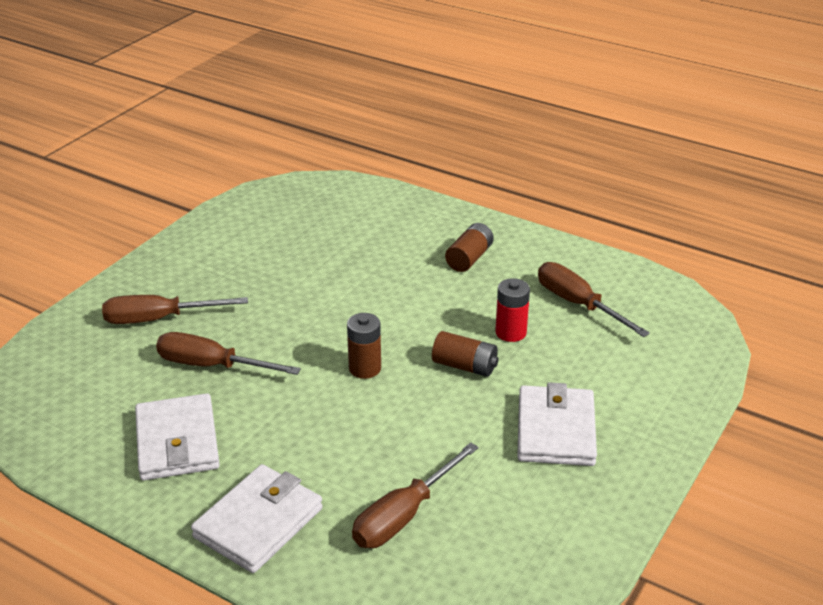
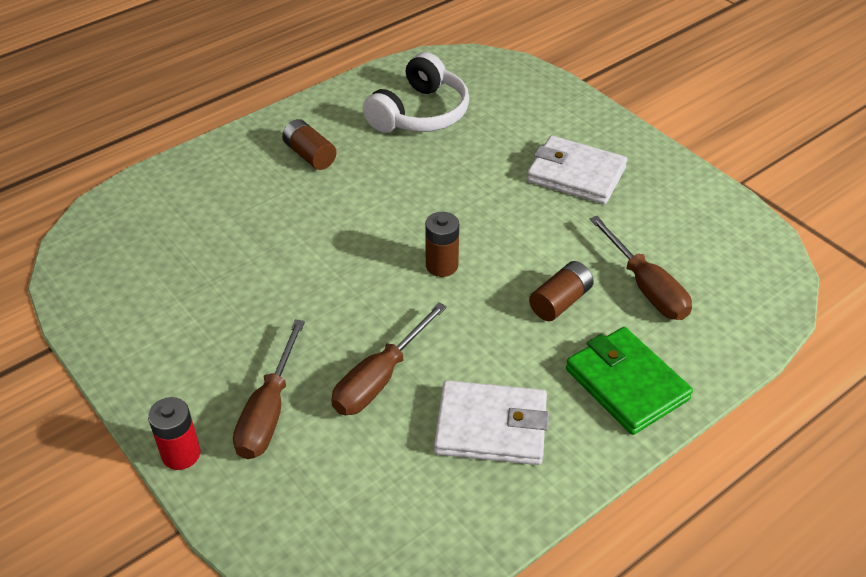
camera: 70 degrees left, 10 degrees up
white wallet [191,464,323,573] -> green wallet [566,327,693,435]
brown battery [432,331,499,377] -> brown battery moved to [529,261,594,321]
red battery [495,278,530,342] -> red battery moved to [148,397,200,470]
brown screwdriver [538,262,650,337] -> white headphones [363,52,469,132]

